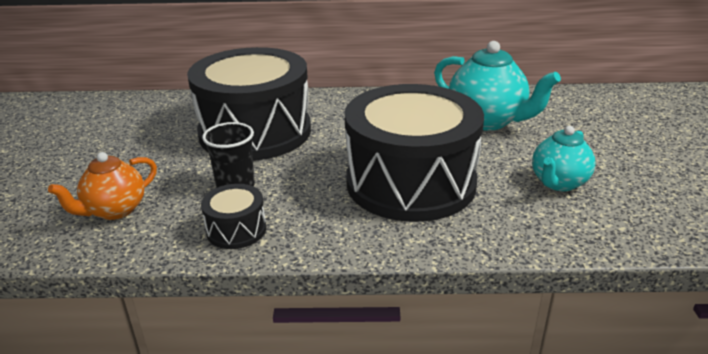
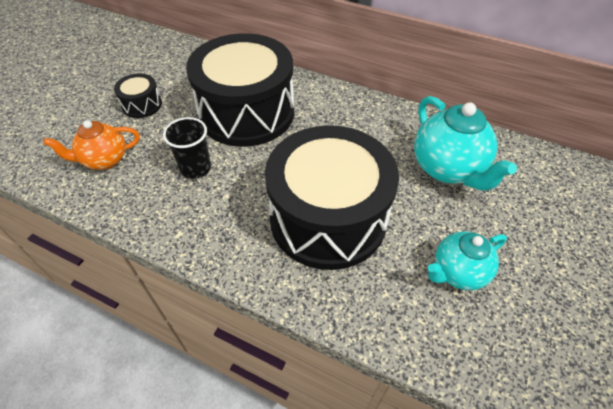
camera: 25 degrees right, 20 degrees up
black drum [201,184,266,249] -> black drum moved to [114,73,162,118]

